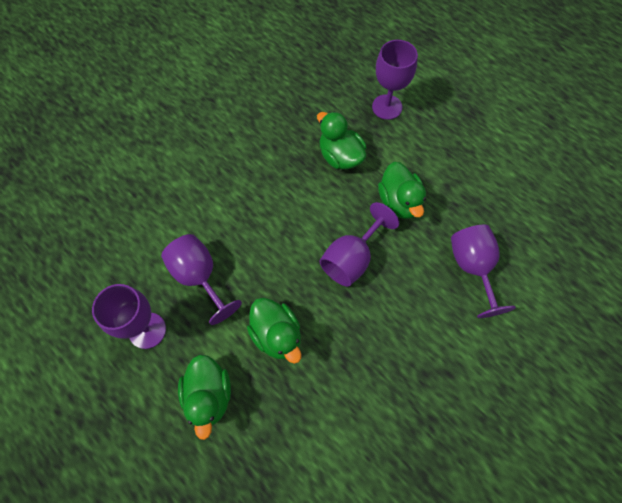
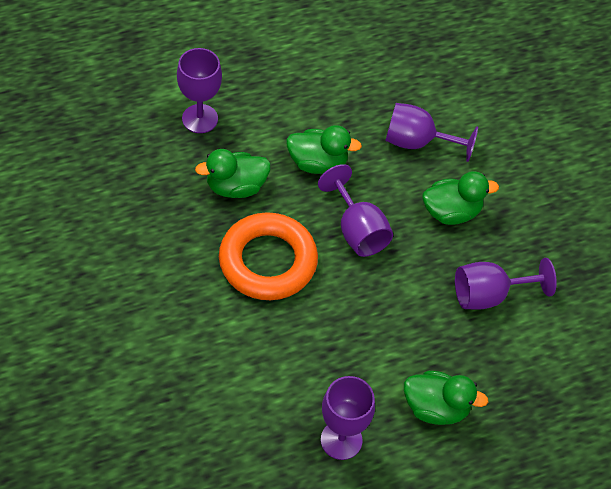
camera: 70 degrees left, 10 degrees down
purple goblet [161,234,242,325] -> purple goblet moved to [455,258,557,310]
green duck [247,297,301,364] -> green duck moved to [422,171,499,225]
none -> orange ring [219,212,318,300]

